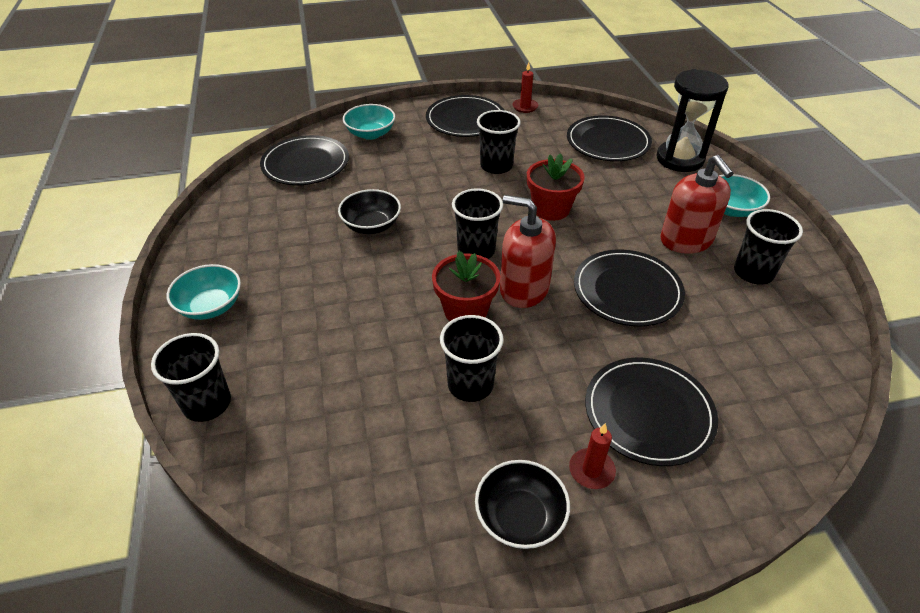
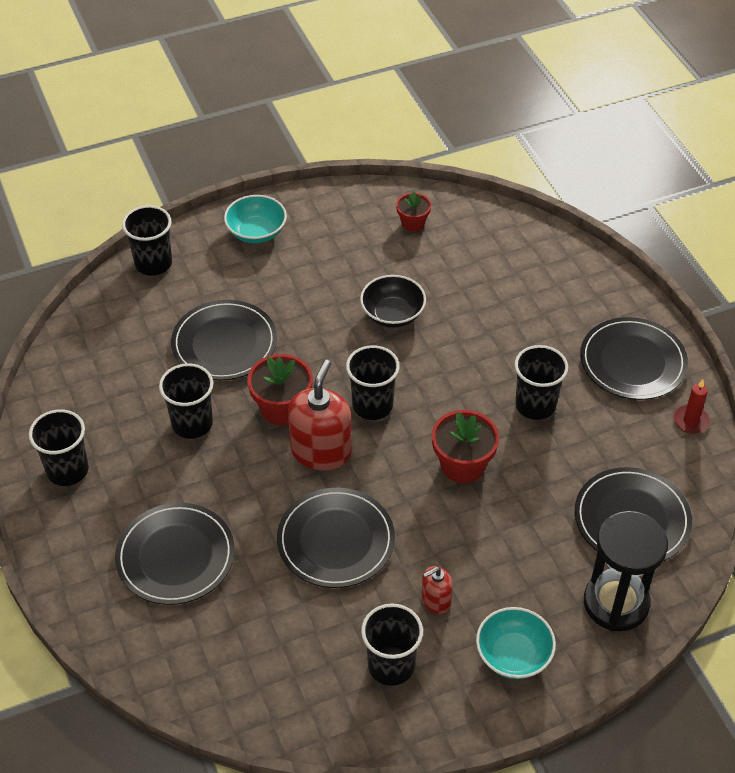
camera: 80 degrees right, 5 degrees up
black plate [260,135,349,185] -> black plate moved to [171,300,277,380]
turquoise bowl [343,104,395,140] -> none
black bowl [475,460,570,549] -> black cup [29,409,89,486]
red candle [569,423,616,489] -> none
red soap dispenser [660,155,733,254] -> red soap dispenser [421,566,453,614], size x0.52
none -> red flower pot [396,191,431,232]

